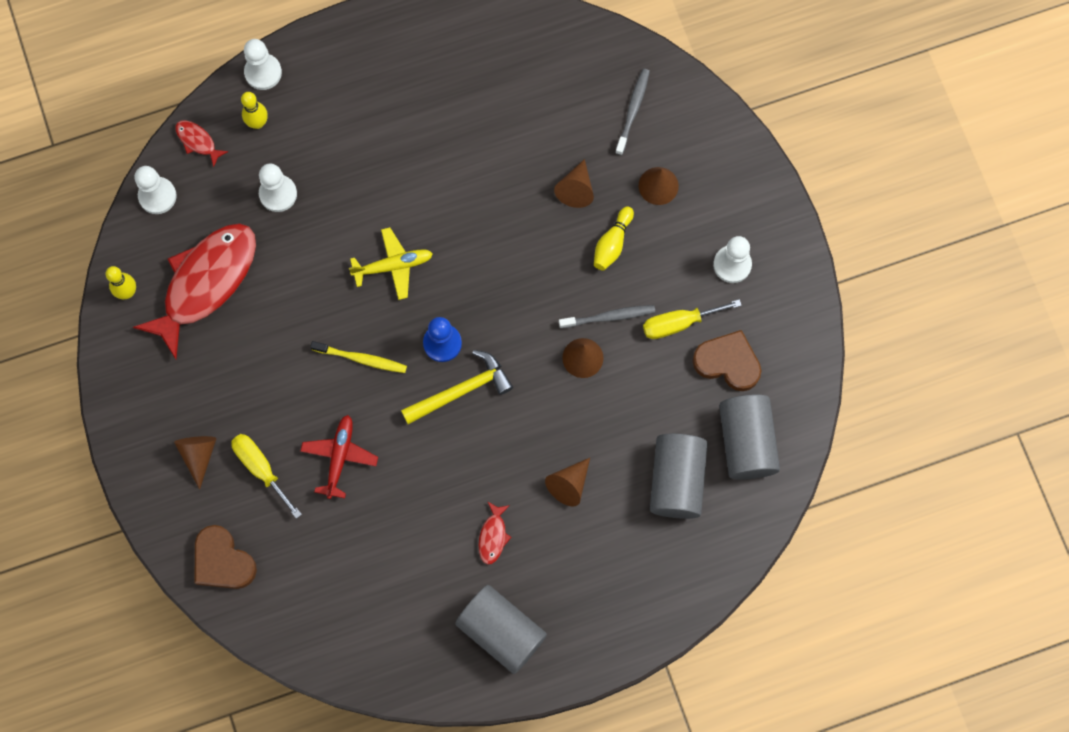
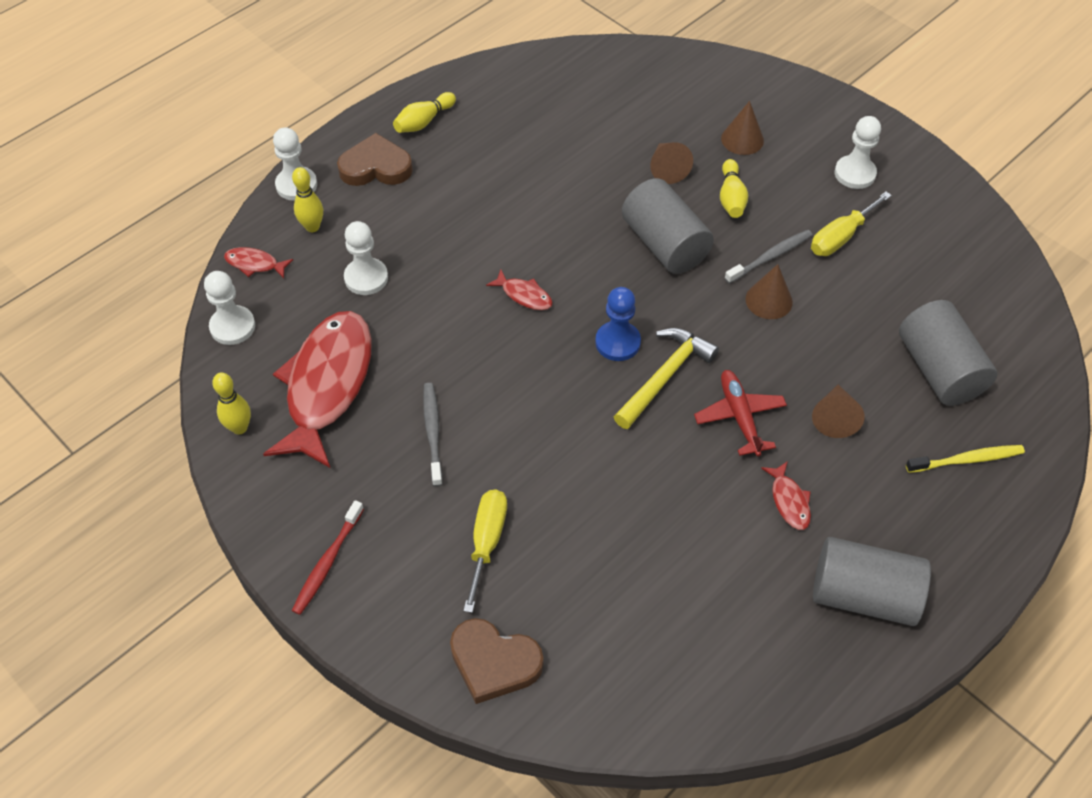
camera: 25 degrees left, 20 degrees down
brown cone [174,436,217,490] -> none
yellow screwdriver [231,434,302,519] -> yellow screwdriver turned 75 degrees clockwise [463,489,507,613]
red plane [300,415,378,499] -> red plane moved to [694,370,787,456]
yellow toothbrush [310,341,407,373] -> yellow toothbrush moved to [906,445,1025,473]
yellow plane [349,227,433,300] -> red fish [486,269,553,310]
grey toothbrush [615,69,650,155] -> grey toothbrush moved to [423,383,443,487]
brown heart [693,330,762,391] -> brown heart moved to [337,133,413,186]
grey cylinder [719,394,780,480] -> grey cylinder moved to [622,178,714,274]
none -> red toothbrush [292,500,364,615]
none -> yellow bowling pin [393,92,456,133]

